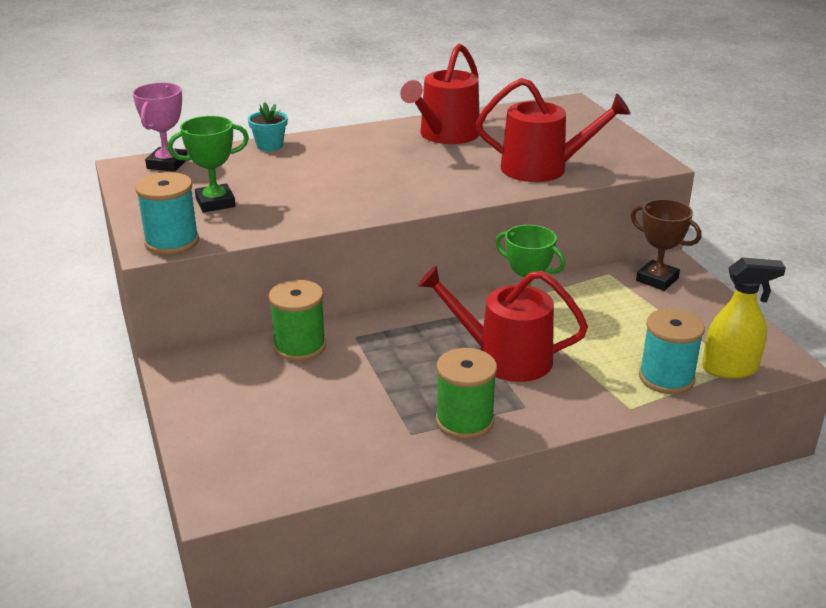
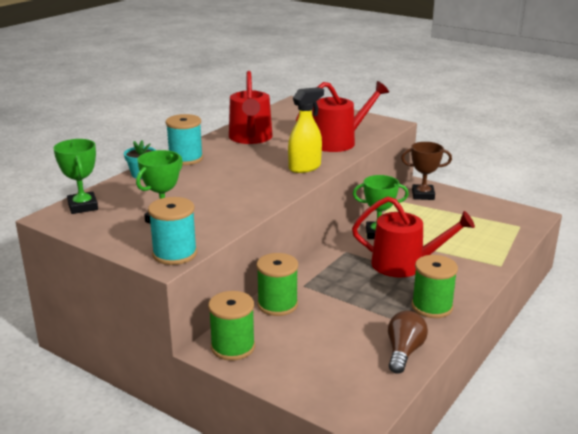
camera: 35 degrees left, 5 degrees down
pink trophy [132,83,187,172] -> green trophy [53,139,98,214]
red watering can [418,266,588,382] -> red watering can turned 150 degrees counterclockwise [352,197,475,277]
turquoise spool [639,308,705,394] -> turquoise spool moved to [166,114,203,165]
yellow spray bottle [702,257,786,379] -> yellow spray bottle moved to [288,87,324,173]
none -> green spool [208,291,255,361]
none -> brown light bulb [388,311,428,374]

